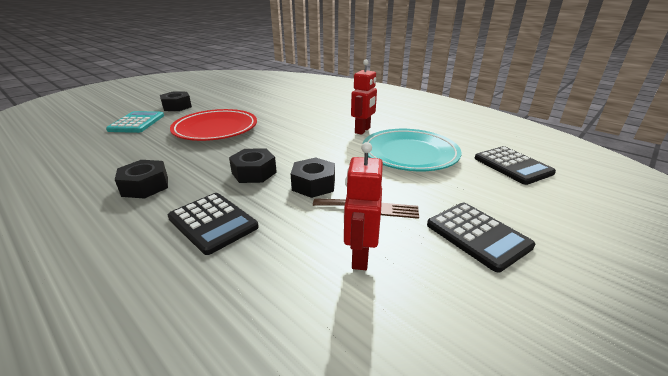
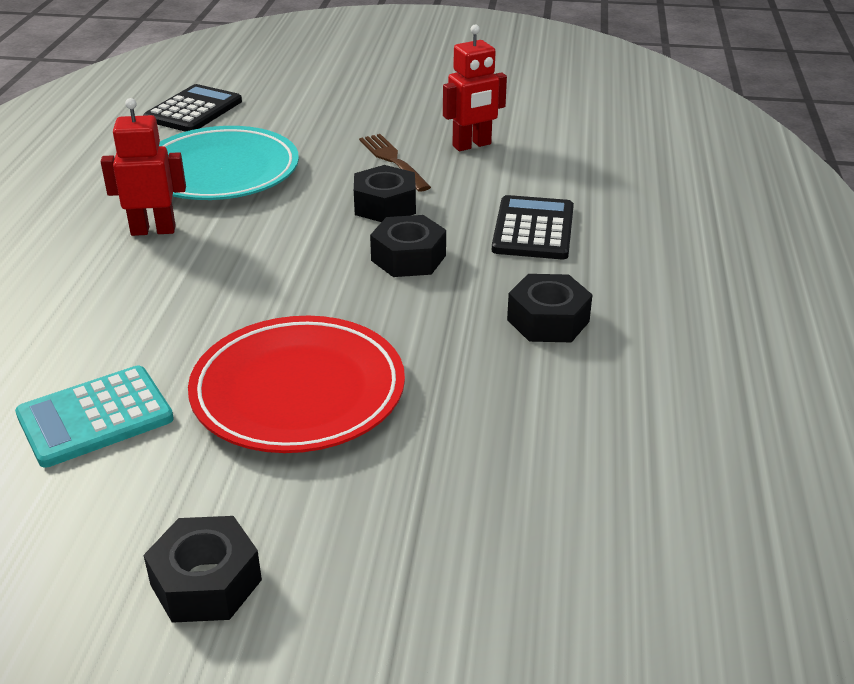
camera: 125 degrees left, 5 degrees up
turquoise calculator [106,111,164,133] -> turquoise calculator moved to [15,366,174,468]
black calculator [427,203,535,272] -> none

